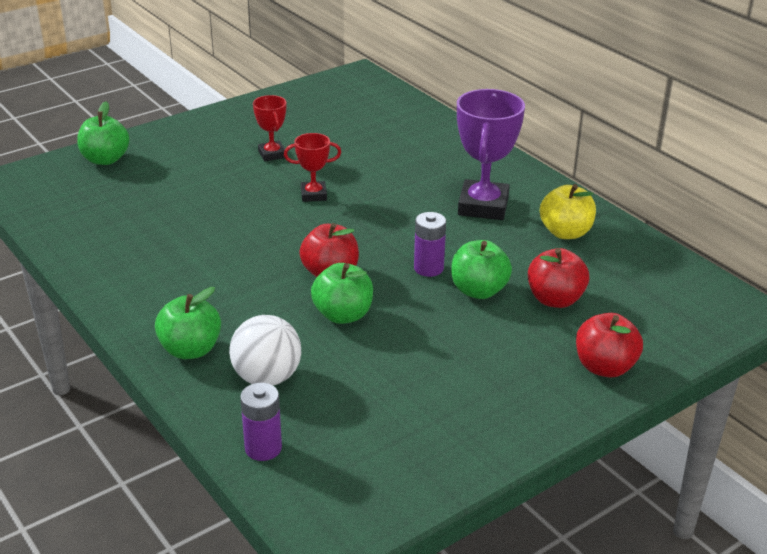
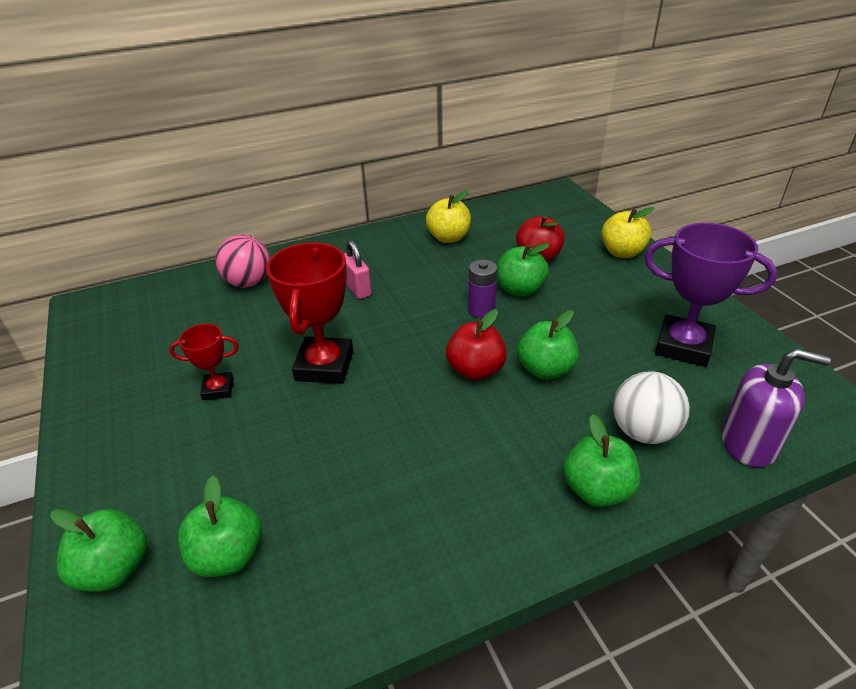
camera: 75 degrees left, 5 degrees up
purple battery [240,383,282,461] -> purple soap dispenser [721,348,831,467]
red trophy [284,133,341,202] -> red trophy [266,242,353,384], size x1.84
purple trophy [457,89,525,220] -> purple trophy moved to [644,223,777,367]
red apple [576,313,643,378] -> yellow apple [601,207,655,258]
none -> green apple [178,476,262,577]
none -> pink ball [215,234,270,288]
none -> pink padlock [344,240,372,299]

